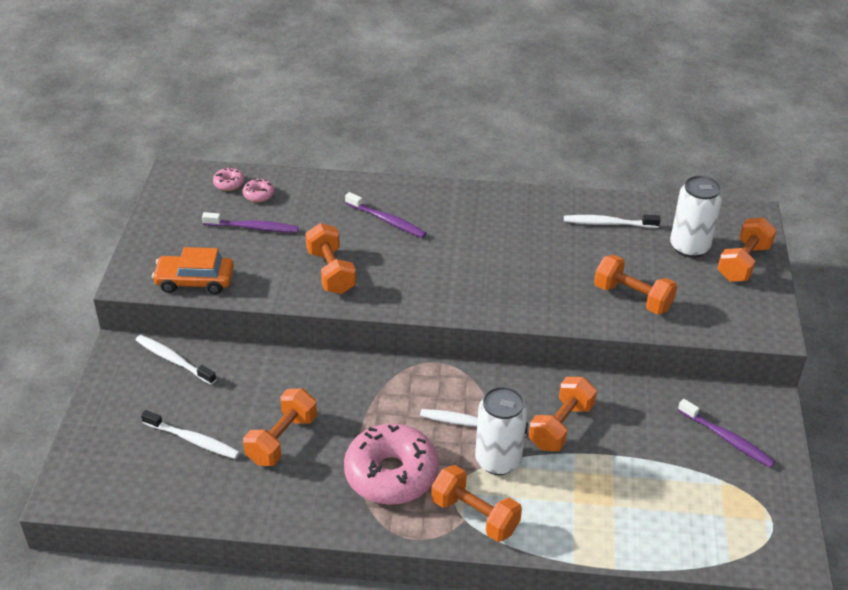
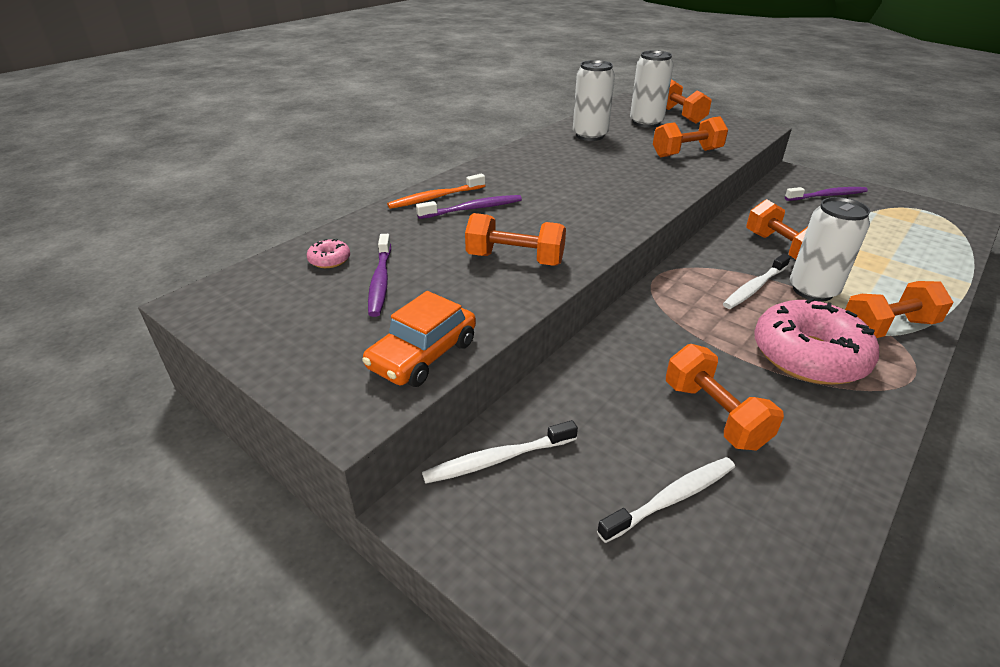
camera: 55 degrees left, 5 degrees down
purple toothbrush [202,212,299,233] -> purple toothbrush turned 135 degrees clockwise [368,234,391,317]
pink donut [213,167,244,191] -> none
white toothbrush [564,214,661,228] -> white can [573,60,615,141]
none -> orange toothbrush [387,174,485,209]

